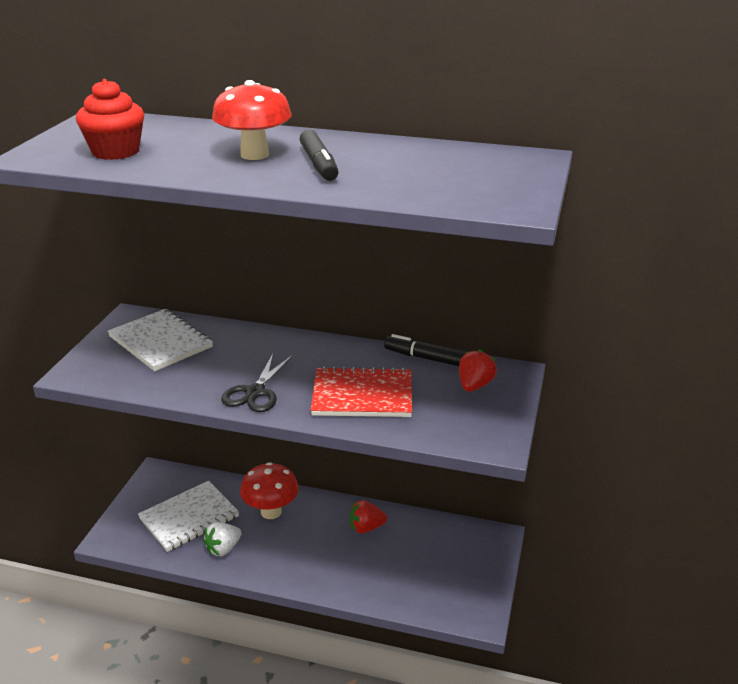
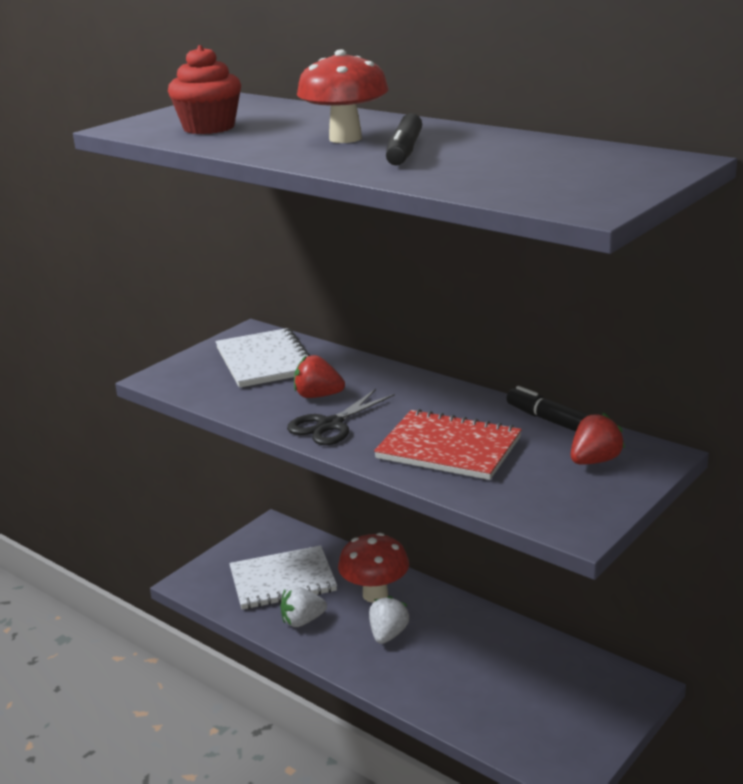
camera: 25 degrees right, 5 degrees down
red strawberry [350,500,387,533] -> red strawberry moved to [294,355,345,398]
none -> white strawberry [369,596,409,644]

